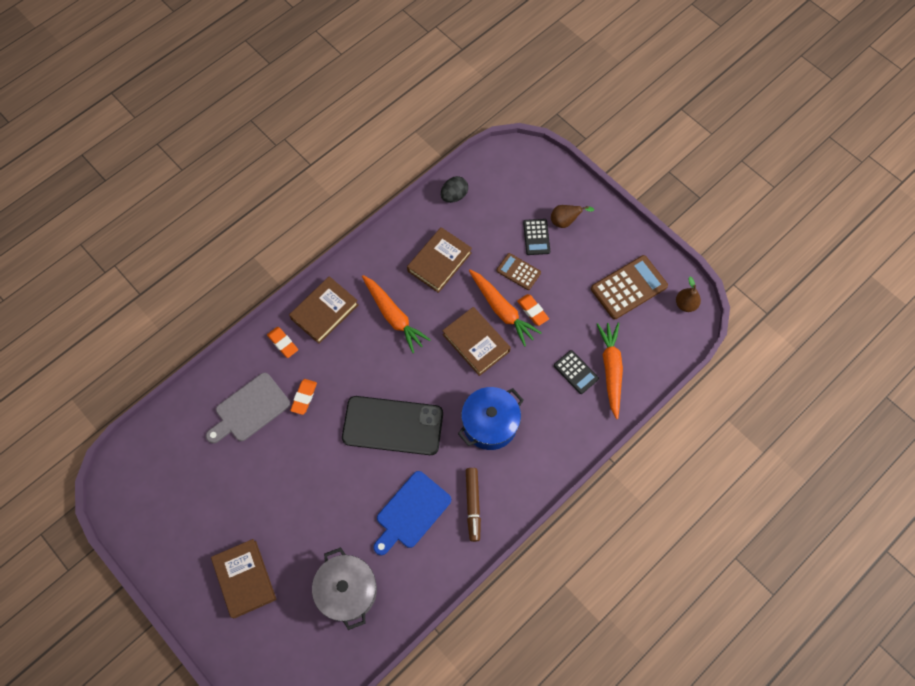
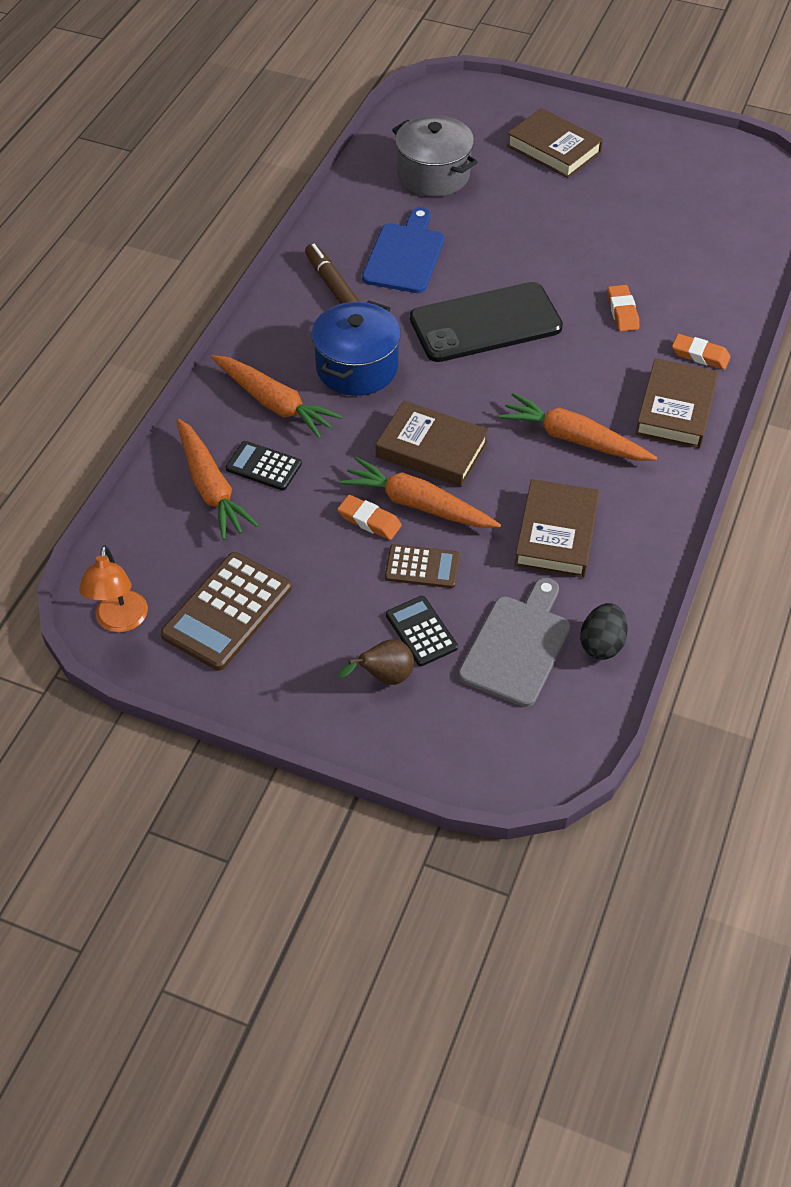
camera: 155 degrees right, 15 degrees down
grey cutting board [206,373,290,443] -> grey cutting board moved to [458,578,571,707]
brown pear [676,277,701,312] -> orange lamp [79,545,148,633]
none -> orange carrot [211,355,343,439]

